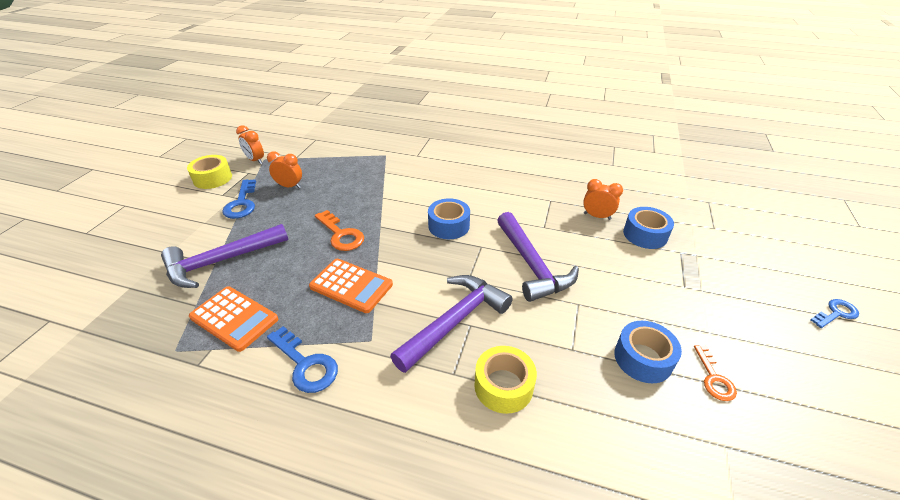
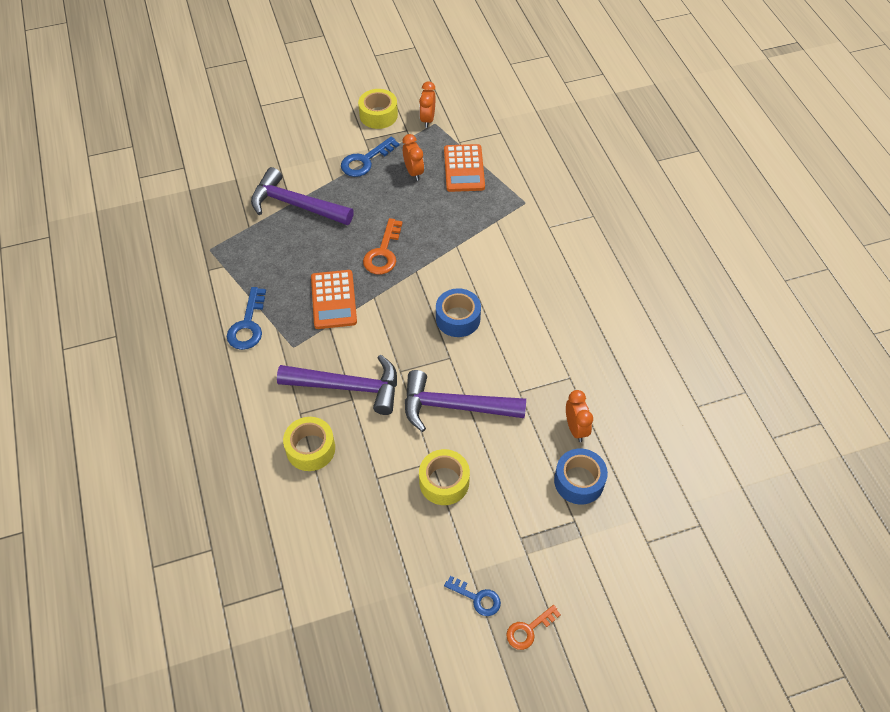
camera: 55 degrees right, 15 degrees up
orange calculator [189,286,278,352] -> orange calculator moved to [444,144,485,192]
purple hammer [497,212,579,302] -> purple hammer turned 60 degrees clockwise [405,370,526,432]
blue tape [614,321,682,383] -> none
orange key [694,345,737,401] -> orange key moved to [506,605,561,650]
blue key [811,299,859,328] -> blue key moved to [444,576,501,616]
none -> yellow tape [419,449,470,505]

